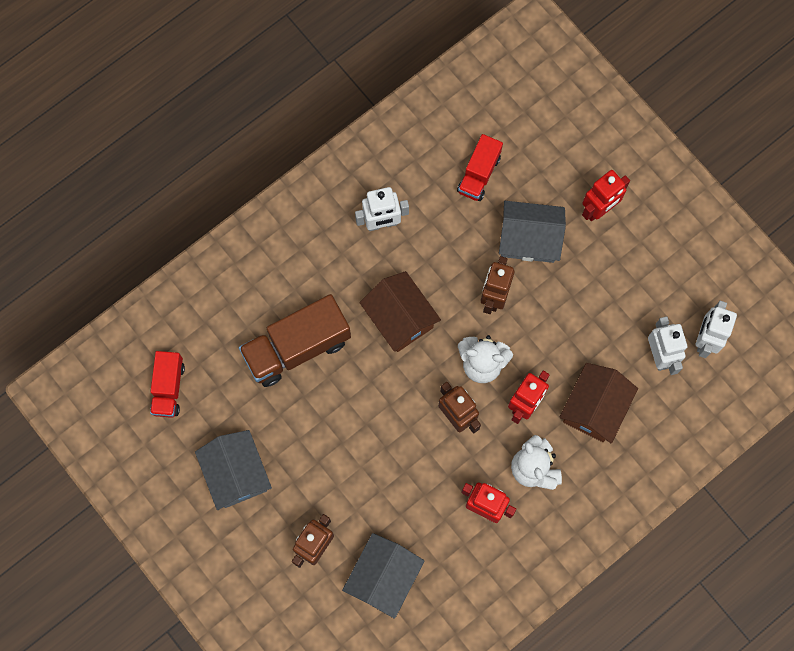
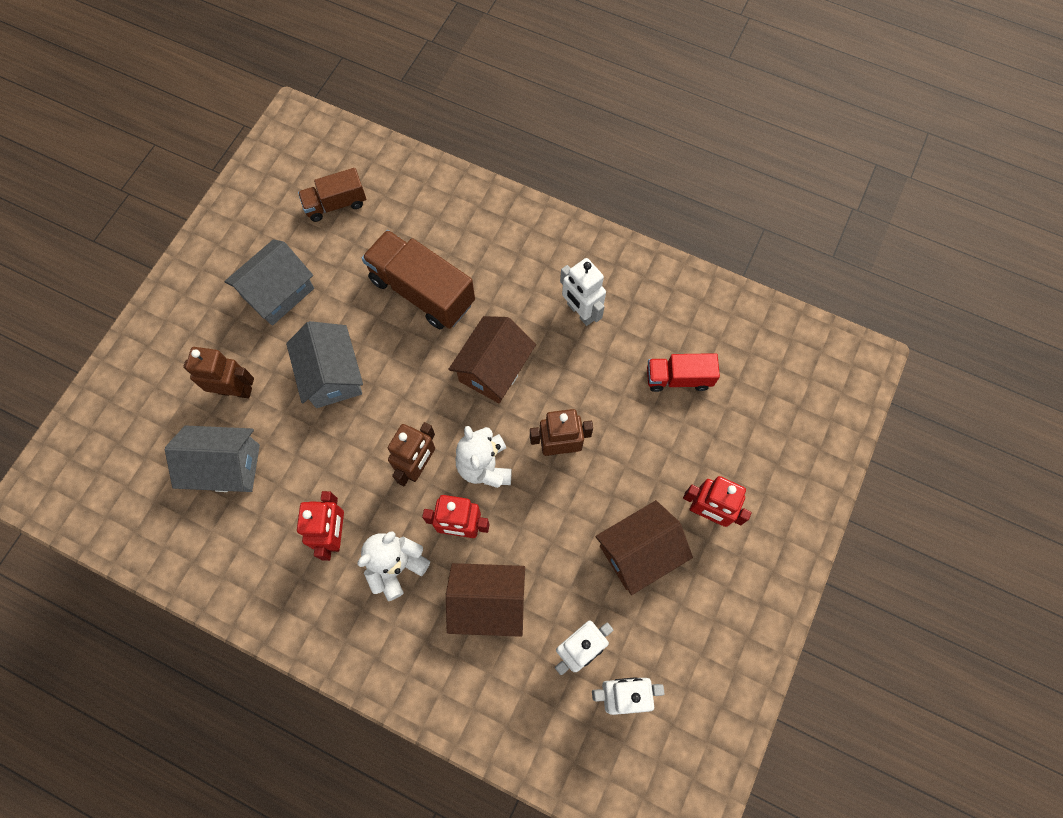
camera: 65 degrees right, 5 degrees down
red truck [150,351,185,418] -> brown truck [298,168,366,222]
grey house [499,201,566,263] -> grey house moved to [286,321,363,408]
none -> brown house [595,500,693,595]

